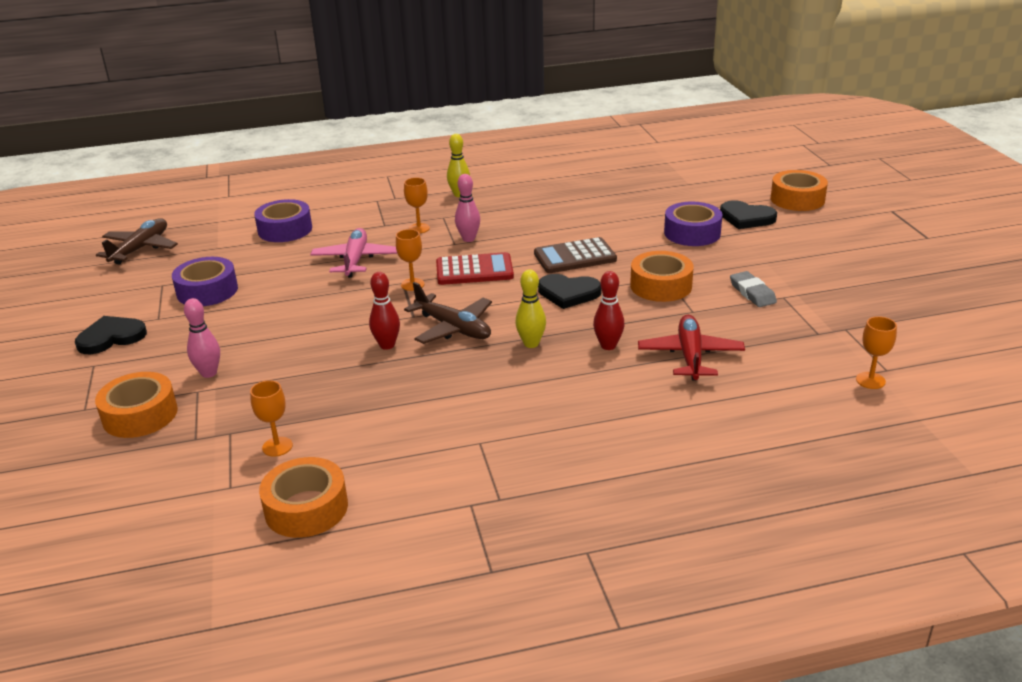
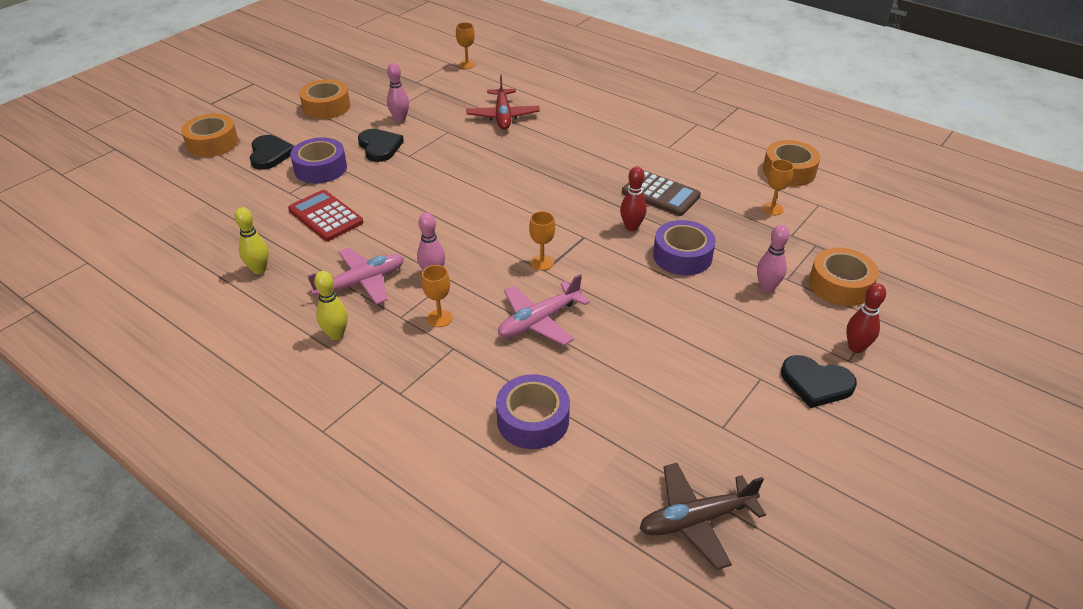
camera: 130 degrees left, 10 degrees up
purple tape [172,257,238,306] -> purple tape moved to [653,220,716,275]
brown plane [404,282,492,344] -> none
red calculator [436,252,514,285] -> red calculator moved to [288,190,363,241]
yellow bowling pin [515,270,546,348] -> yellow bowling pin moved to [234,207,269,274]
brown calculator [534,237,617,273] -> brown calculator moved to [622,170,701,216]
black heart [538,274,602,309] -> black heart moved to [358,129,404,162]
red bowling pin [593,271,624,350] -> red bowling pin moved to [846,283,886,353]
orange tape [630,251,694,302] -> orange tape moved to [299,79,350,119]
red plane [638,315,745,380] -> red plane turned 60 degrees counterclockwise [467,75,540,130]
grey eraser [730,271,777,307] -> pink bowling pin [387,63,409,122]
none -> pink plane [308,248,404,305]

